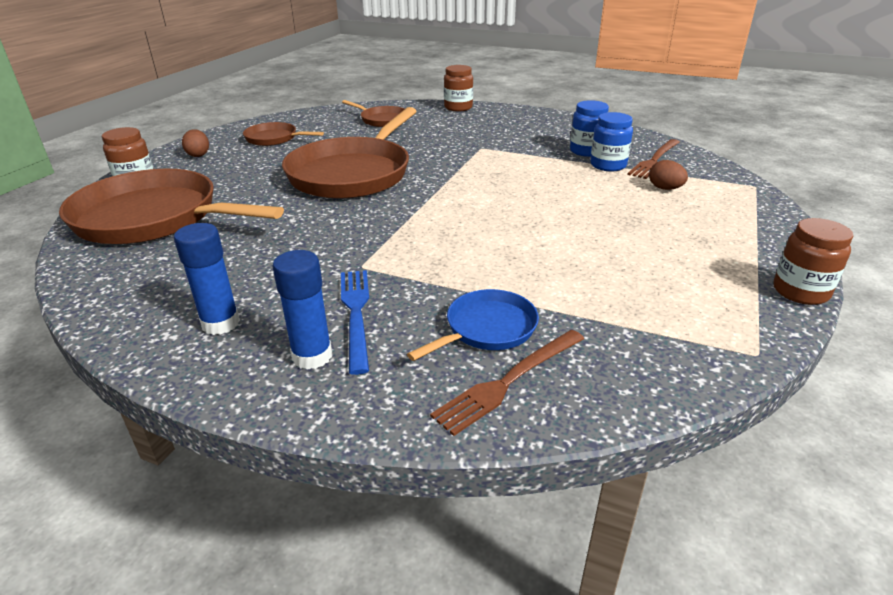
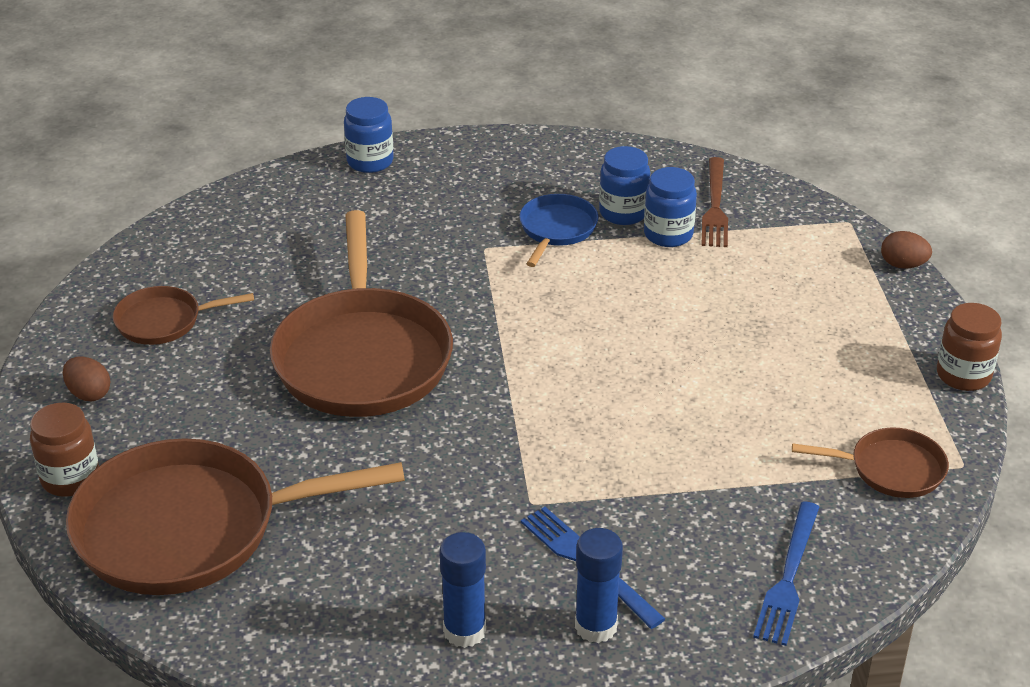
camera: 30 degrees left, 5 degrees up
brown pan [342,100,404,127] -> brown pan moved to [792,428,949,498]
blue pan [407,289,539,361] -> blue pan moved to [519,194,598,267]
brown fork [430,330,584,436] -> blue fork [753,502,819,646]
brown jar [444,65,473,111] -> blue jar [344,97,394,173]
brown egg [649,160,688,190] -> brown egg moved to [881,231,932,269]

